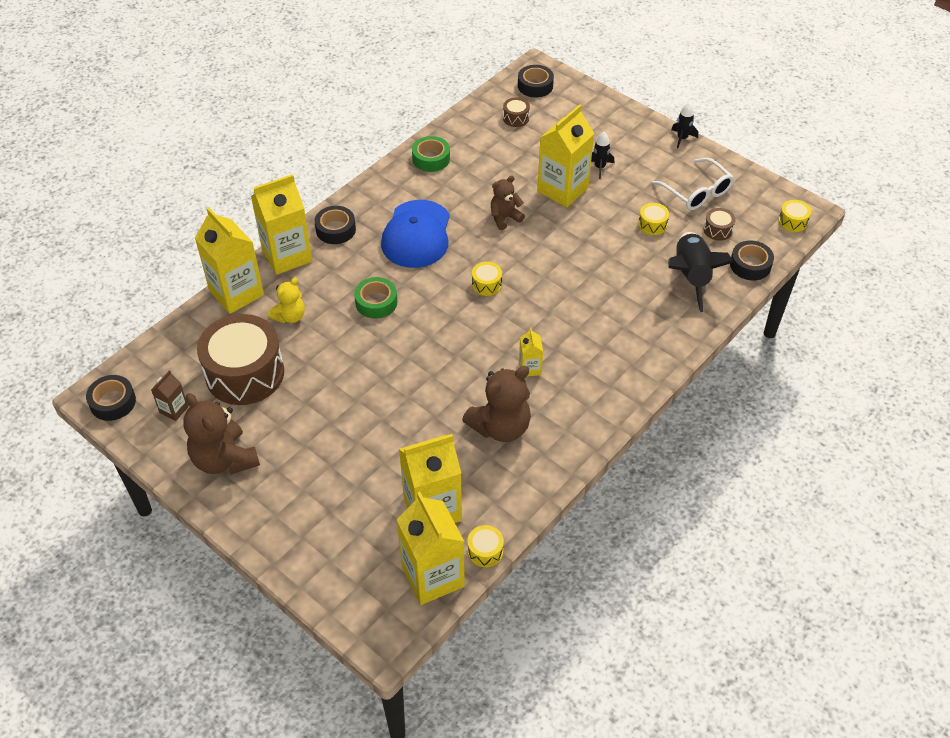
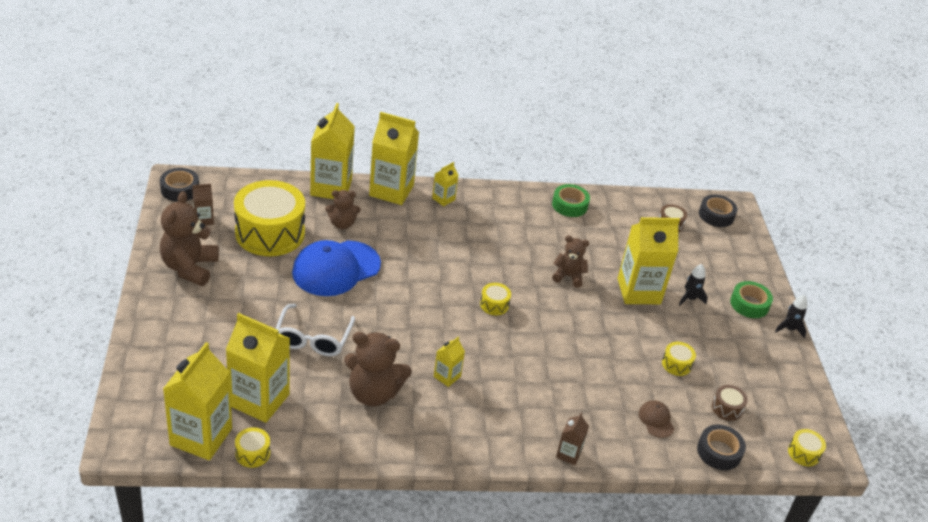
camera: 40 degrees right, 10 degrees down
brown drum [197,314,284,405] -> yellow drum [234,180,305,256]
yellow teddy bear [268,278,305,323] -> brown teddy bear [325,190,360,230]
black tape [314,206,356,244] -> yellow carton [432,162,459,206]
green tape [354,277,397,319] -> green tape moved to [730,281,773,318]
blue cap [381,200,450,268] -> blue cap moved to [292,240,381,296]
white glasses [652,158,734,210] -> white glasses moved to [276,304,355,357]
black rocket [668,232,734,312] -> brown cap [639,400,674,438]
none -> brown carton [556,413,589,465]

